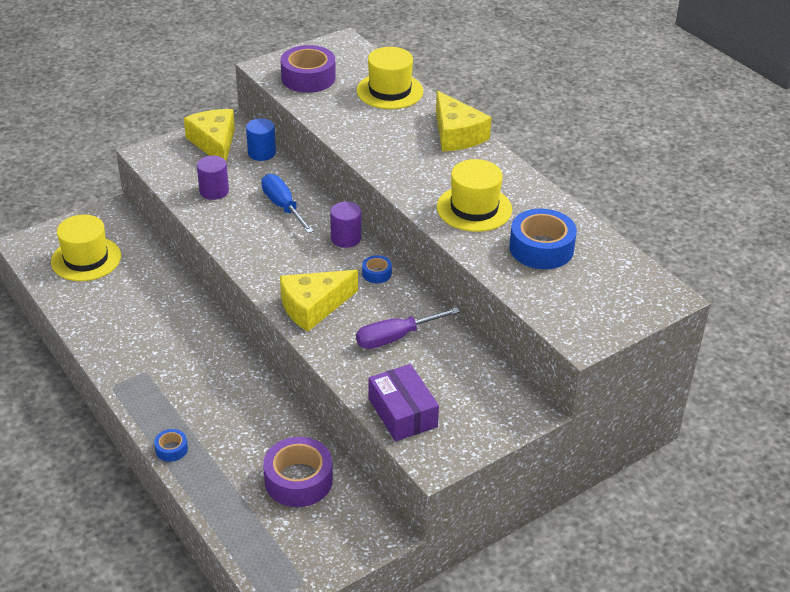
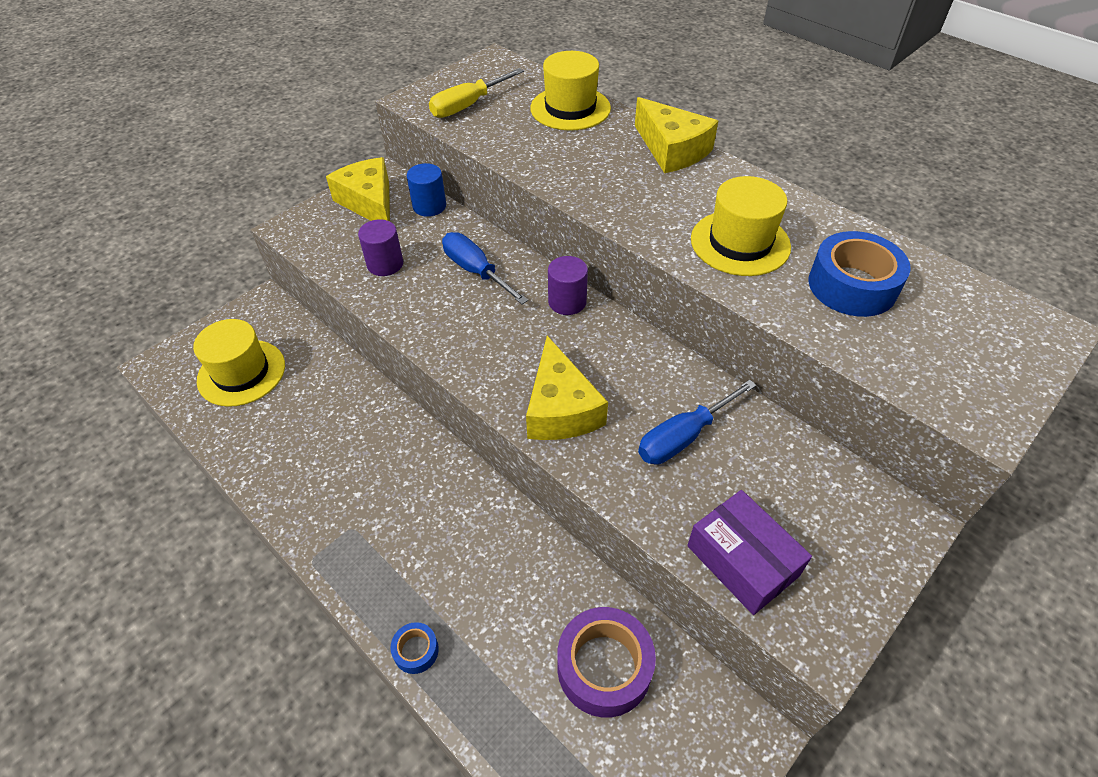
camera: 10 degrees left, 10 degrees up
yellow cheese [280,270,358,332] -> yellow cheese turned 60 degrees counterclockwise [526,336,608,440]
purple tape [281,45,336,93] -> yellow screwdriver [429,68,524,118]
purple screwdriver [356,307,460,349] -> blue screwdriver [638,380,757,465]
blue tape [362,255,392,283] -> none

